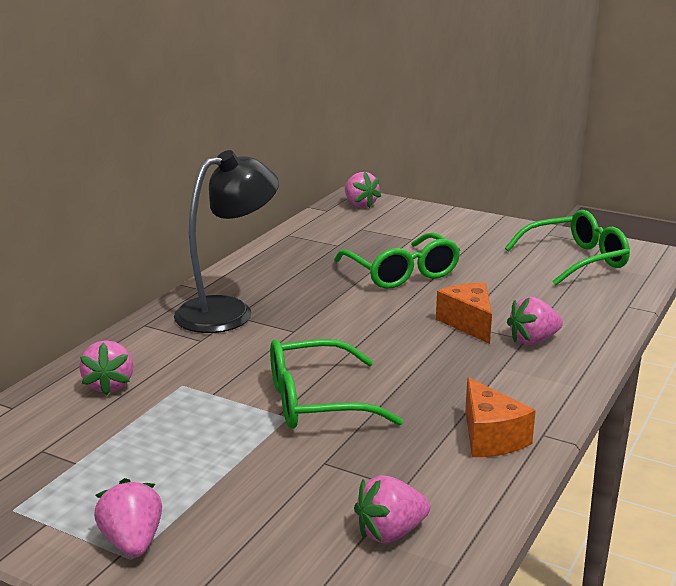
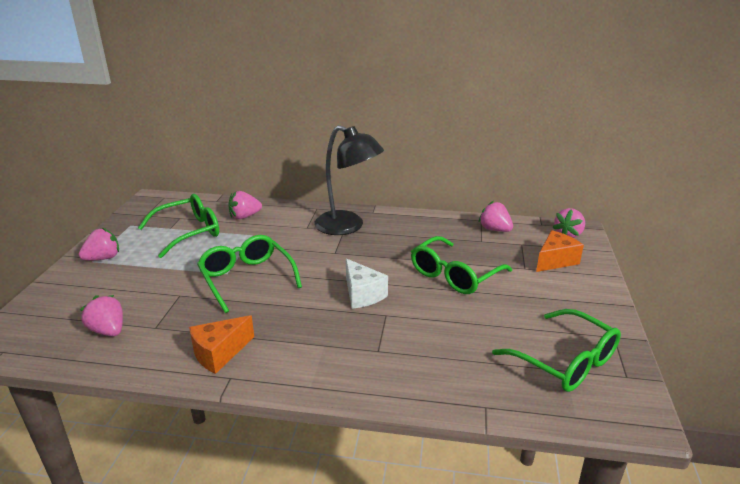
camera: 70 degrees right, 5 degrees up
orange cheese [436,283,492,344] -> orange cheese moved to [536,230,584,272]
pink strawberry [507,297,563,345] -> pink strawberry moved to [478,201,513,232]
none -> green glasses [138,194,219,258]
none -> white cheese [346,258,388,309]

